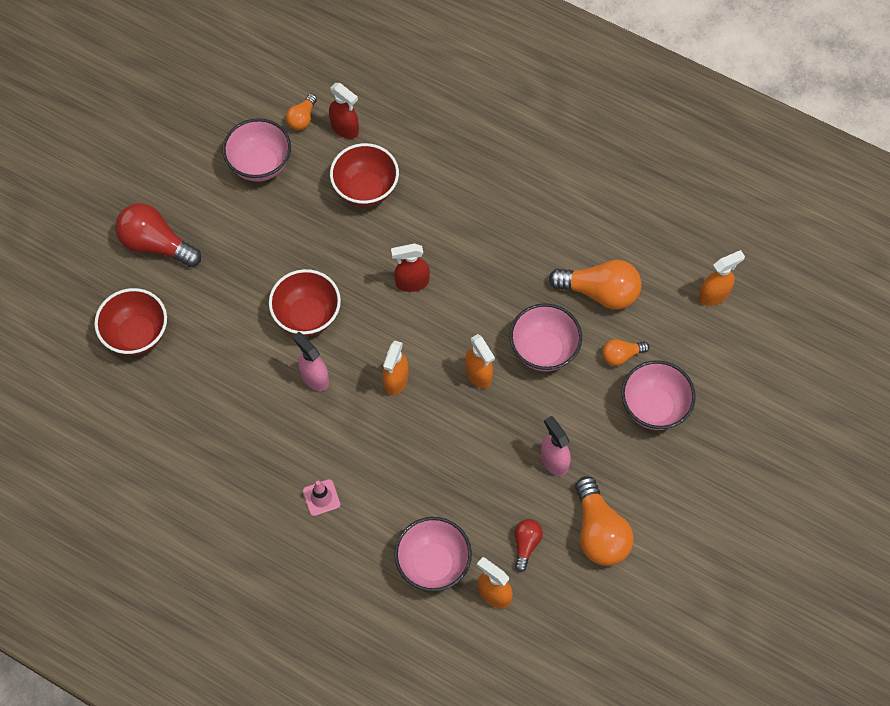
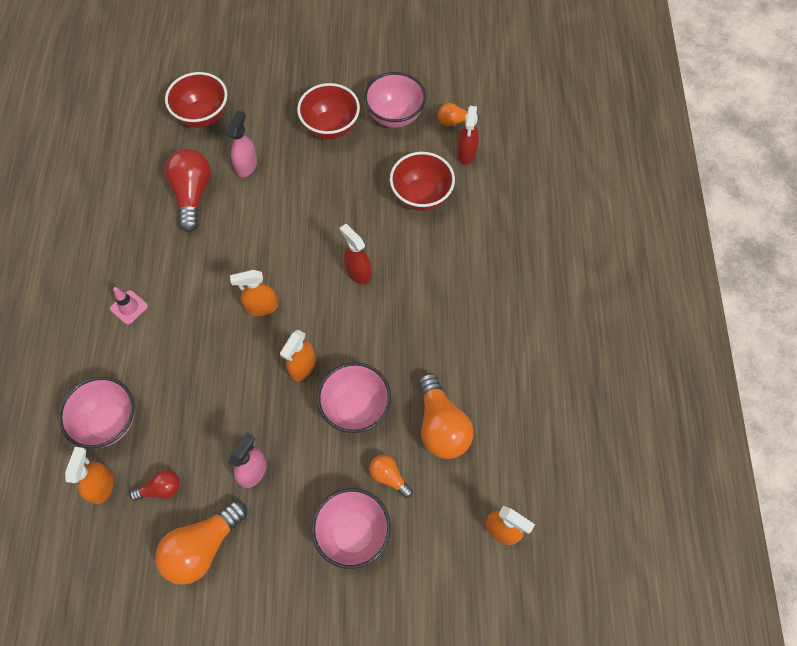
camera: 60 degrees right, 0 degrees up
red light bulb [115,203,201,267] -> red light bulb moved to [165,149,211,232]
red bowl [269,269,341,336] -> red bowl moved to [297,83,360,139]
pink spray bottle [292,332,329,391] -> pink spray bottle moved to [227,110,257,177]

